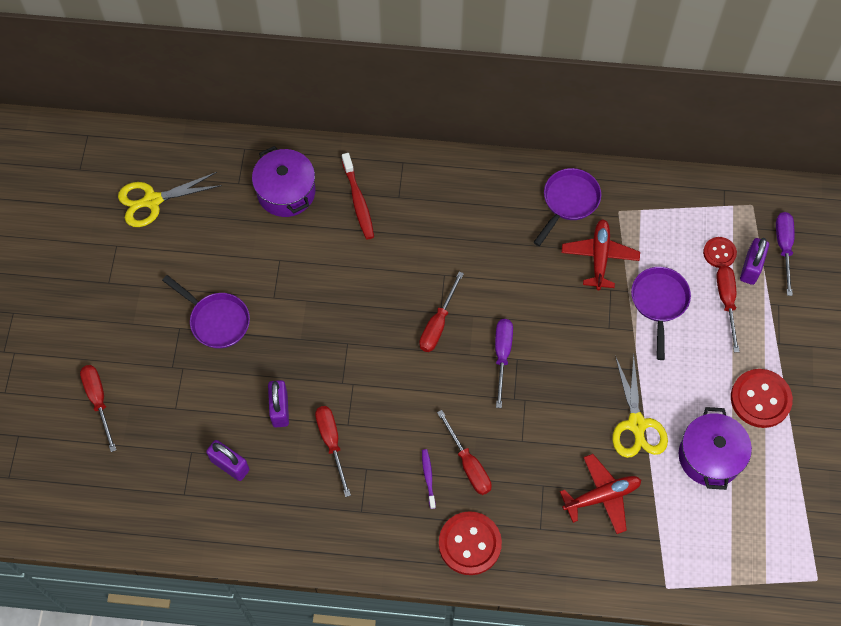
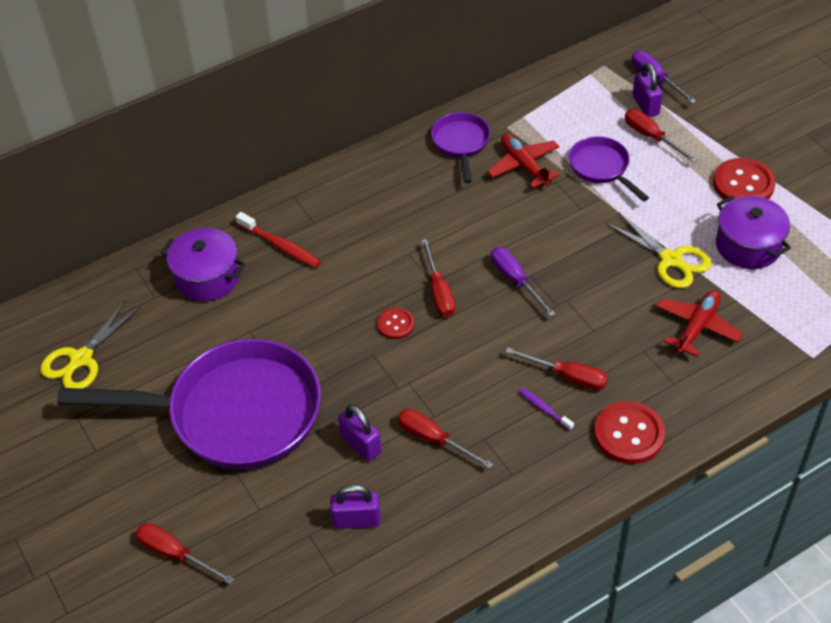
camera: 35 degrees left, 15 degrees down
purple pan [162,275,250,349] -> purple pan [57,339,321,470], size x2.16
red button [703,237,737,268] -> red button moved to [377,307,414,339]

